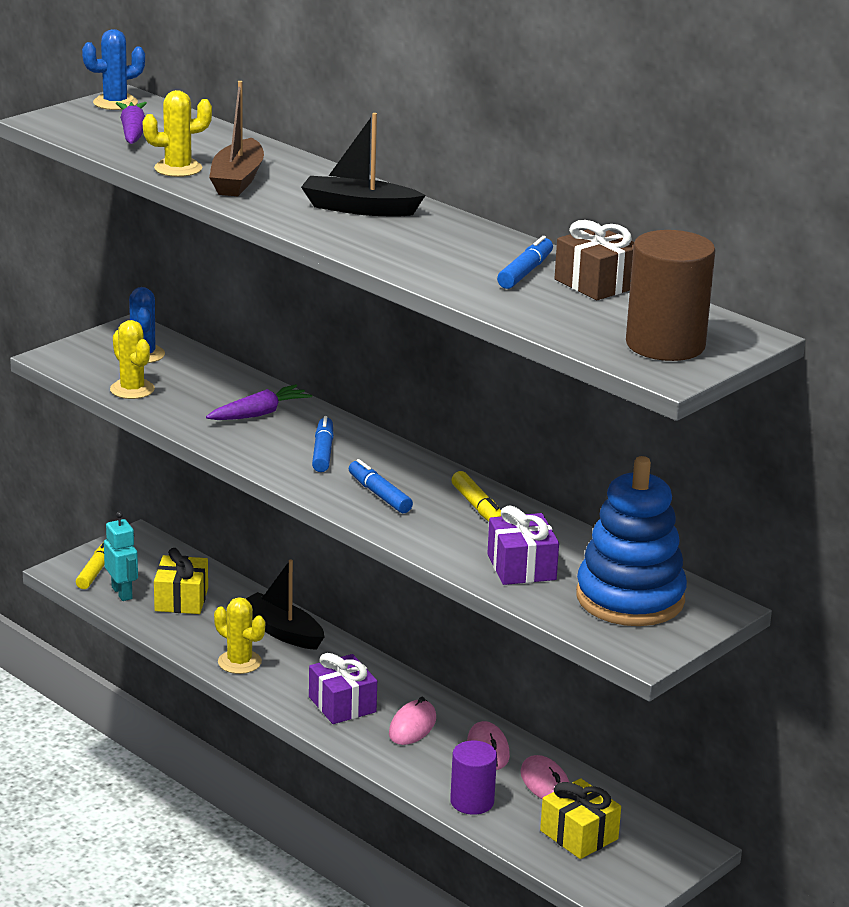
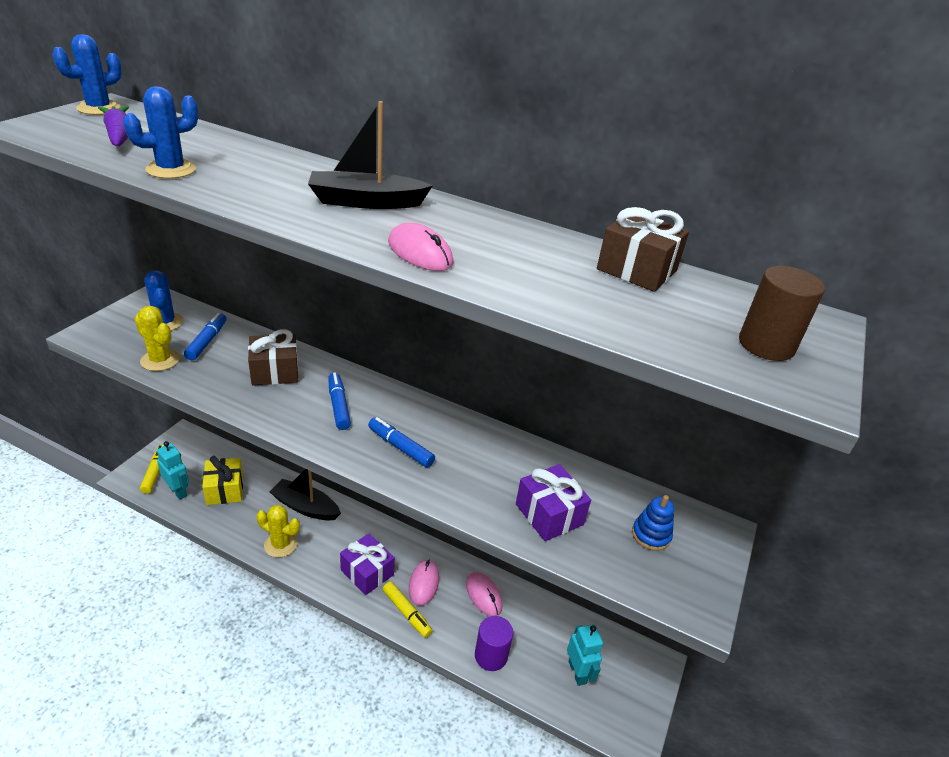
camera: 20 degrees left, 10 degrees up
yellow cactus [142,90,212,177] -> blue cactus [123,86,198,179]
purple carrot [206,384,312,420] -> brown gift [248,329,298,386]
brown boat [209,81,264,196] -> none
yellow marker [451,471,501,522] -> yellow marker moved to [383,581,432,638]
blue marker [497,236,553,289] -> blue marker moved to [184,313,226,361]
pink mouse [520,755,569,799] -> pink mouse moved to [388,223,454,271]
yellow gift [540,778,621,859] -> turquoise robot [567,624,603,686]
blue stacking toy [576,456,687,626] -> blue stacking toy [632,495,674,551], size x0.42
brown cylinder [626,230,715,361] -> brown cylinder [739,266,825,361], size x0.65

